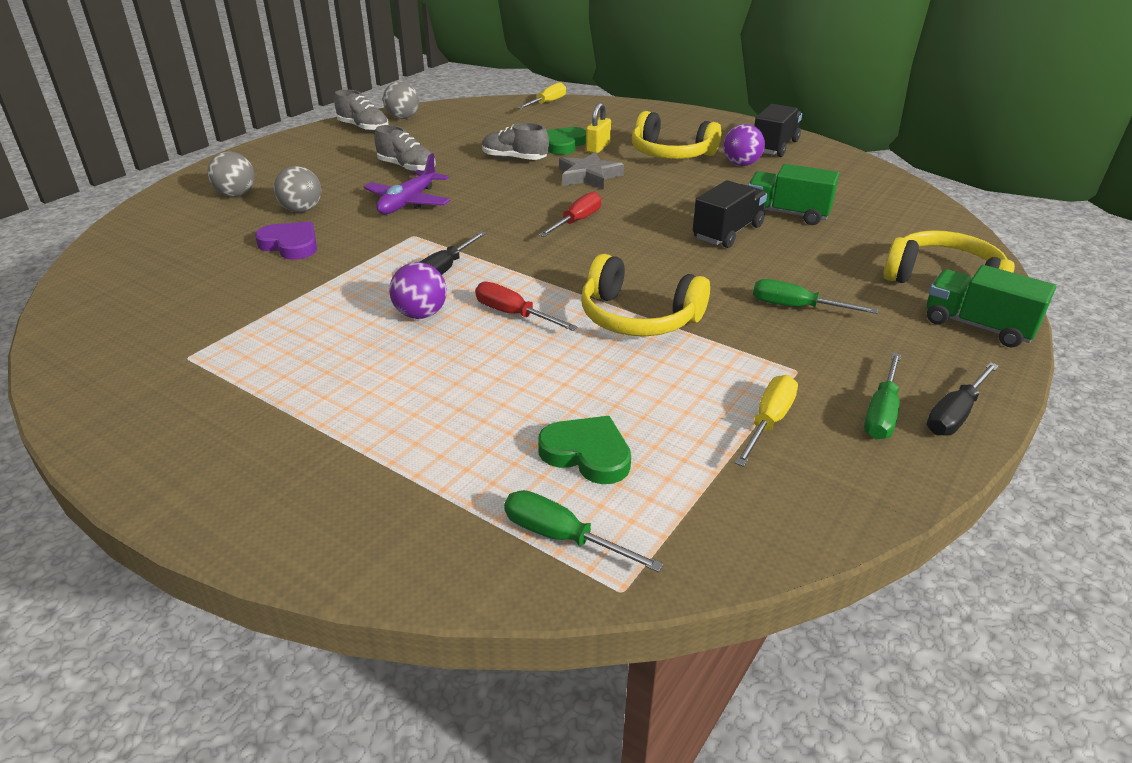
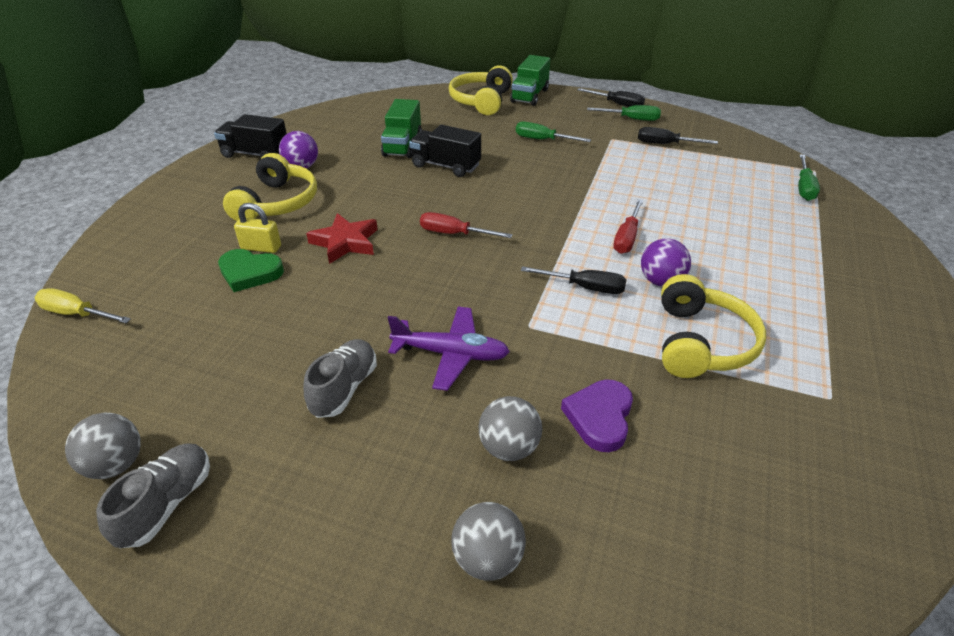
camera: 105 degrees left, 5 degrees up
grey shoe [482,123,549,160] -> none
green heart [538,416,631,484] -> none
grey star [559,152,624,190] -> red star [306,213,378,264]
yellow headphones [581,254,710,336] -> yellow headphones moved to [661,274,766,378]
yellow screwdriver [735,375,798,467] -> black screwdriver [638,127,718,144]
green screwdriver [753,279,878,314] -> green screwdriver turned 105 degrees clockwise [516,122,591,142]

